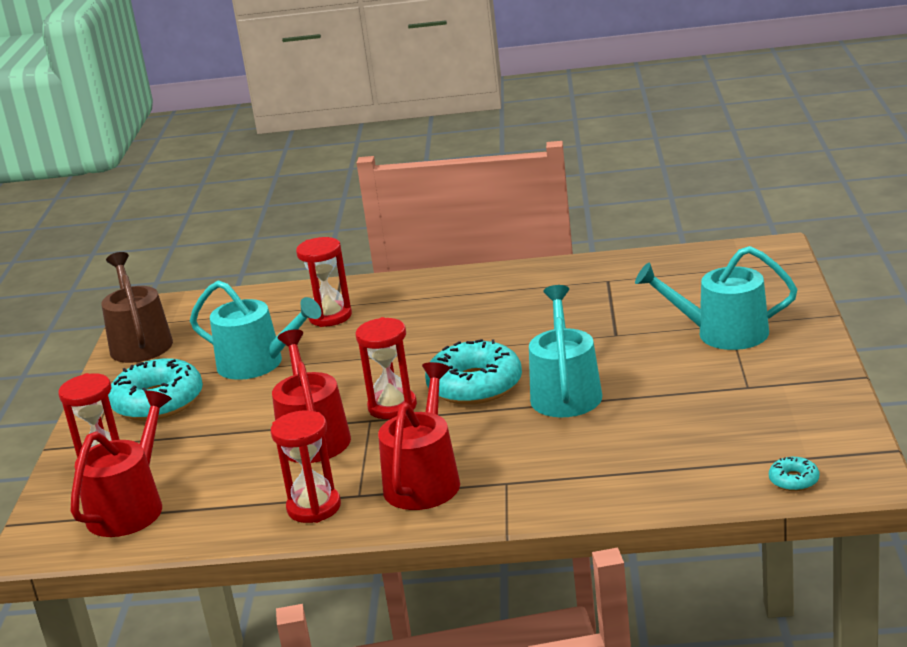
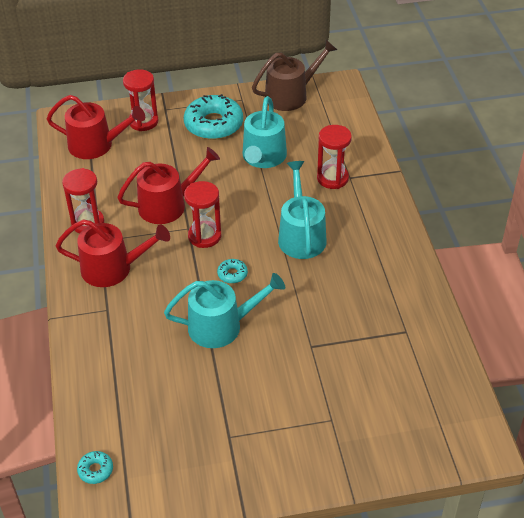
camera: 75 degrees right, 20 degrees up
turquoise donut [425,339,522,405] -> turquoise donut [217,259,248,284], size x0.44
turquoise watering can [635,246,797,350] -> turquoise watering can moved to [278,161,327,259]

